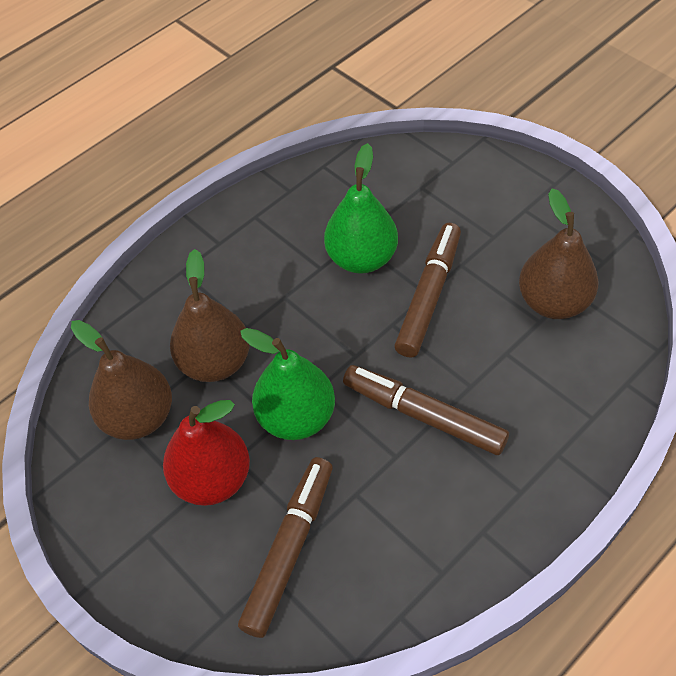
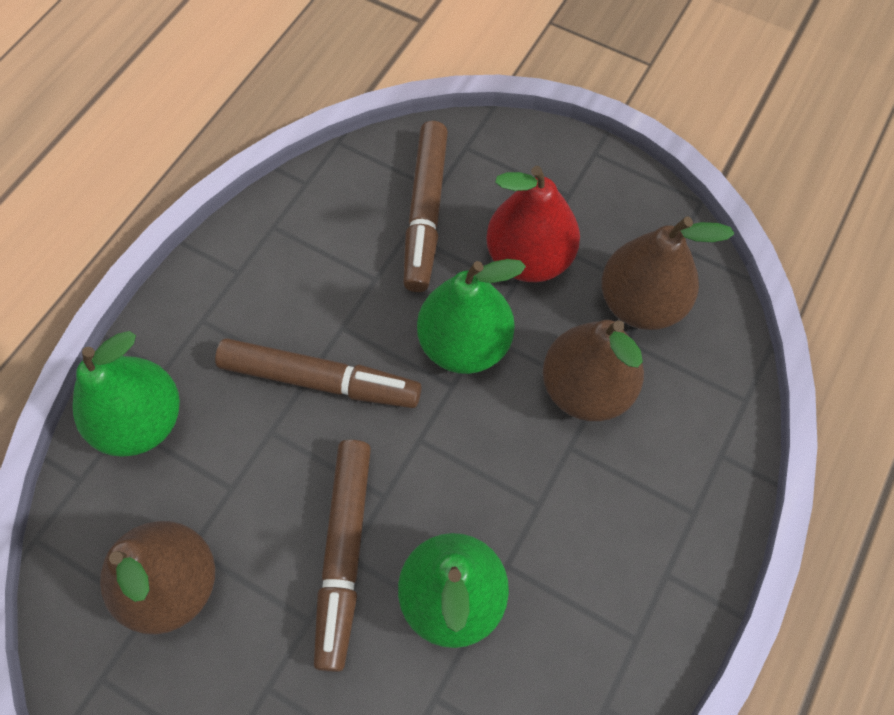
camera: 160 degrees right, 10 degrees up
none -> green pear [73,331,180,457]

